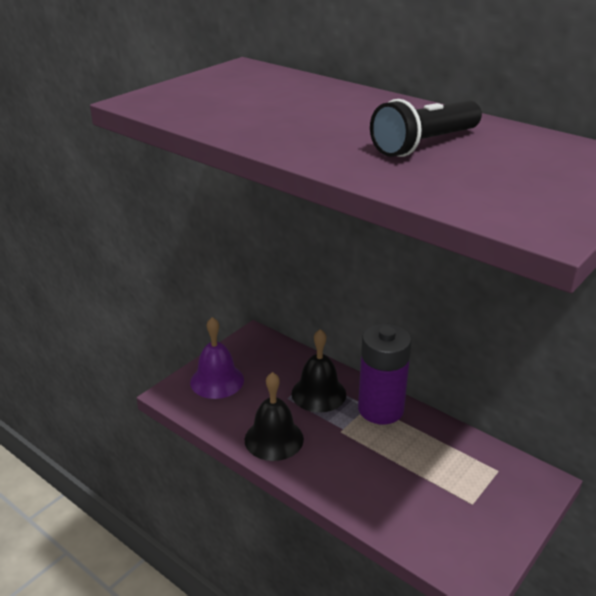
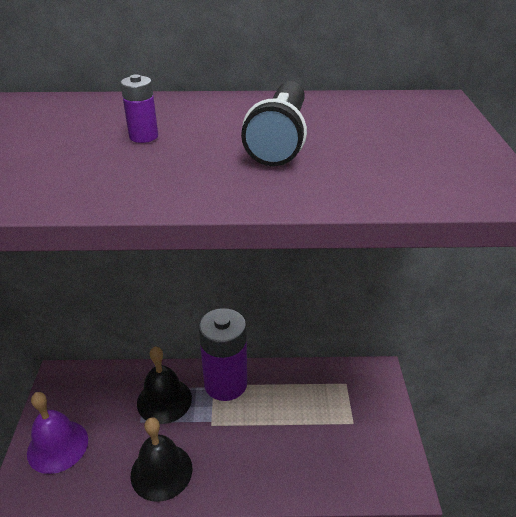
camera: 40 degrees left, 5 degrees up
none -> purple battery [120,74,158,143]

